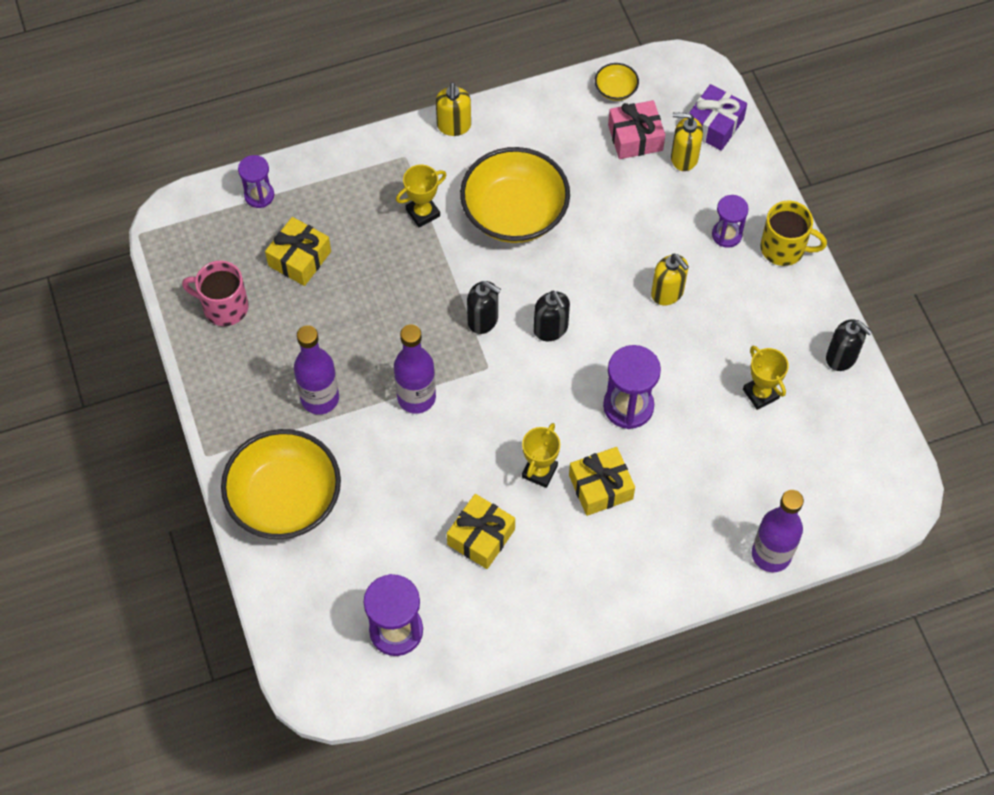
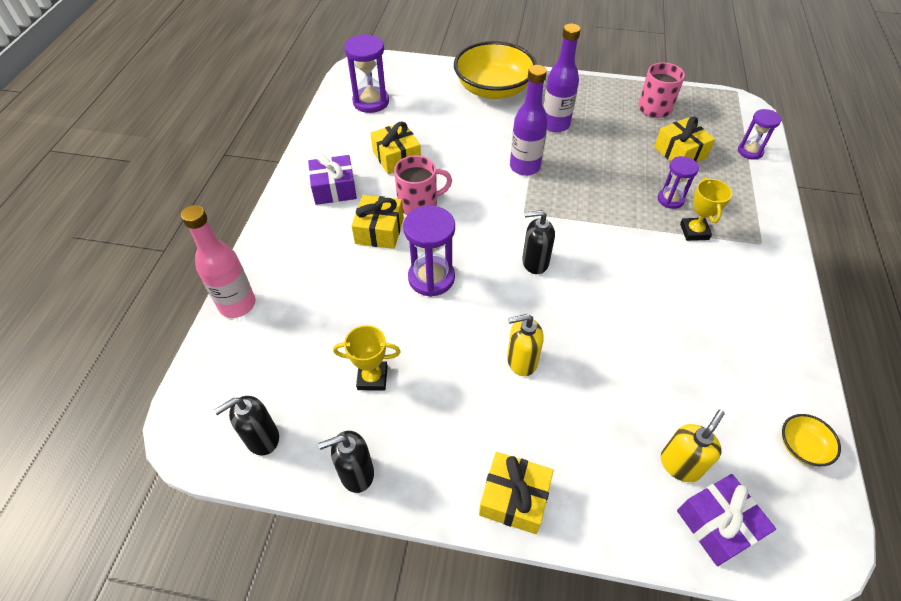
camera: 120 degrees right, 10 degrees down
yellow soap dispenser [436,82,471,136] -> none
yellow bowl [460,147,570,243] -> none
black soap dispenser [467,281,501,334] -> black soap dispenser moved to [214,396,279,455]
yellow trophy [522,423,560,488] -> pink mug [394,155,452,215]
pink gift [608,100,665,159] -> none
purple hourglass [712,195,749,248] -> purple hourglass moved to [658,156,699,209]
purple bottle [752,490,804,572] -> pink bottle [181,205,255,318]
yellow mug [760,201,827,266] -> yellow gift [479,452,553,534]
none -> purple gift [308,154,357,205]

